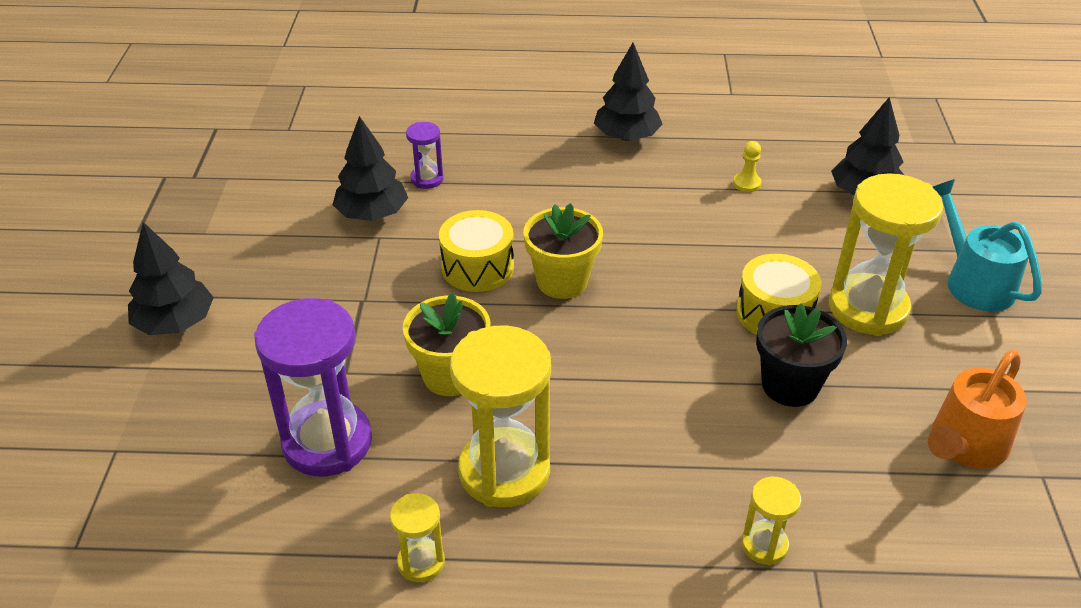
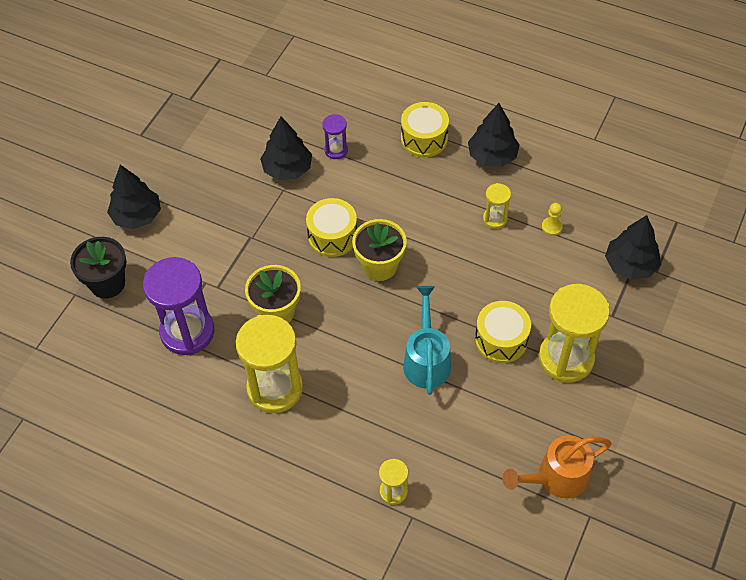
camera: 25 degrees right, 15 degrees up
yellow hourglass [390,493,445,582] -> yellow hourglass moved to [483,183,511,229]
black flower pot [756,303,847,407] -> black flower pot moved to [70,237,126,299]
turquoise watering can [932,179,1042,312] -> turquoise watering can moved to [403,286,451,395]
none -> yellow drum [401,102,449,157]

